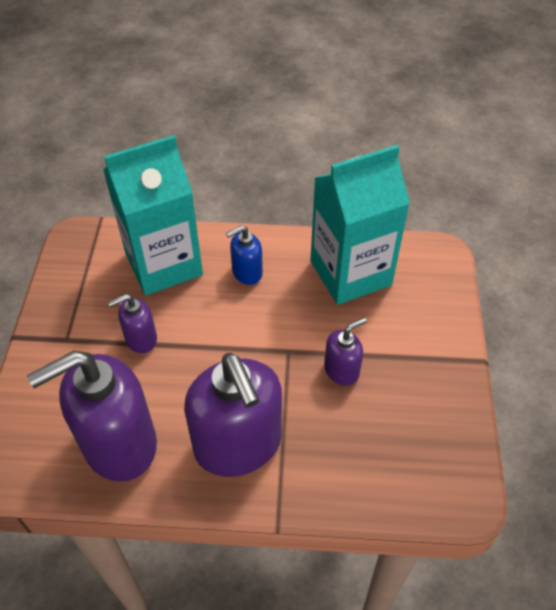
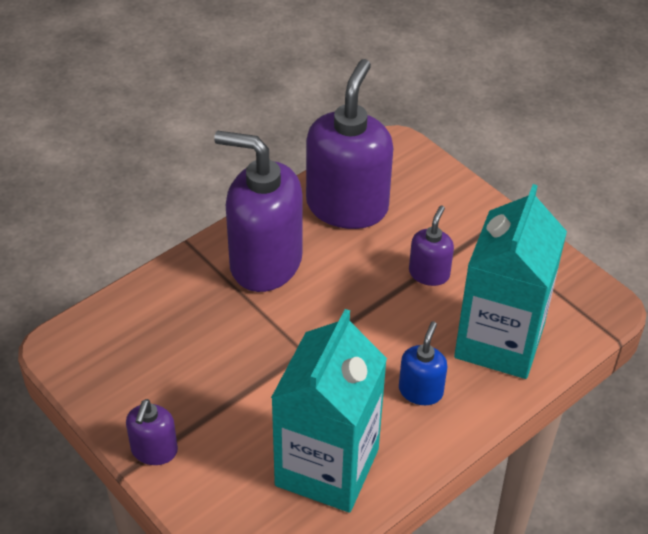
camera: 135 degrees right, 5 degrees down
purple soap dispenser [324,318,367,386] -> purple soap dispenser moved to [126,399,178,465]

